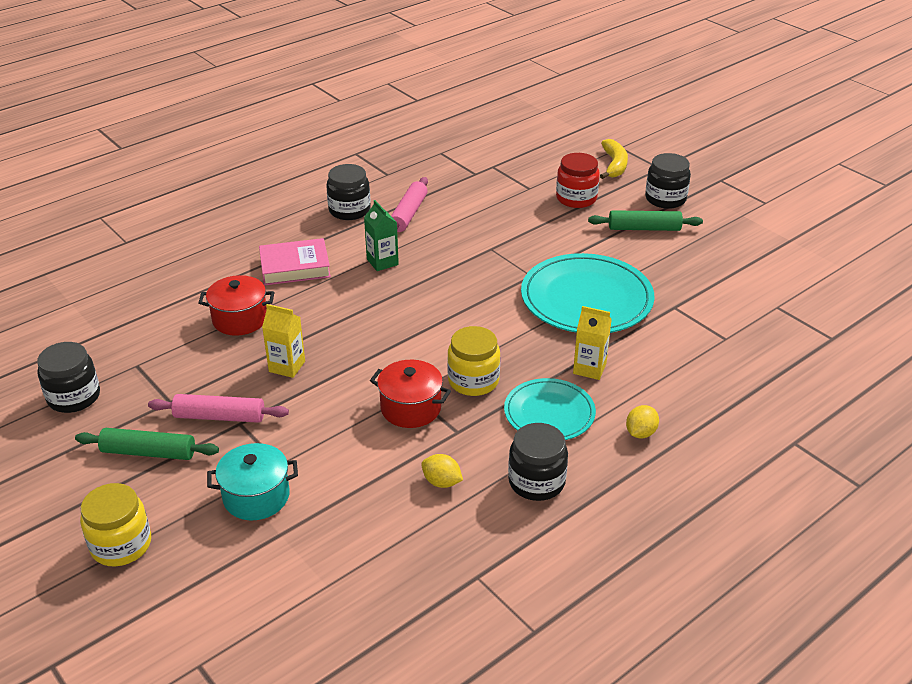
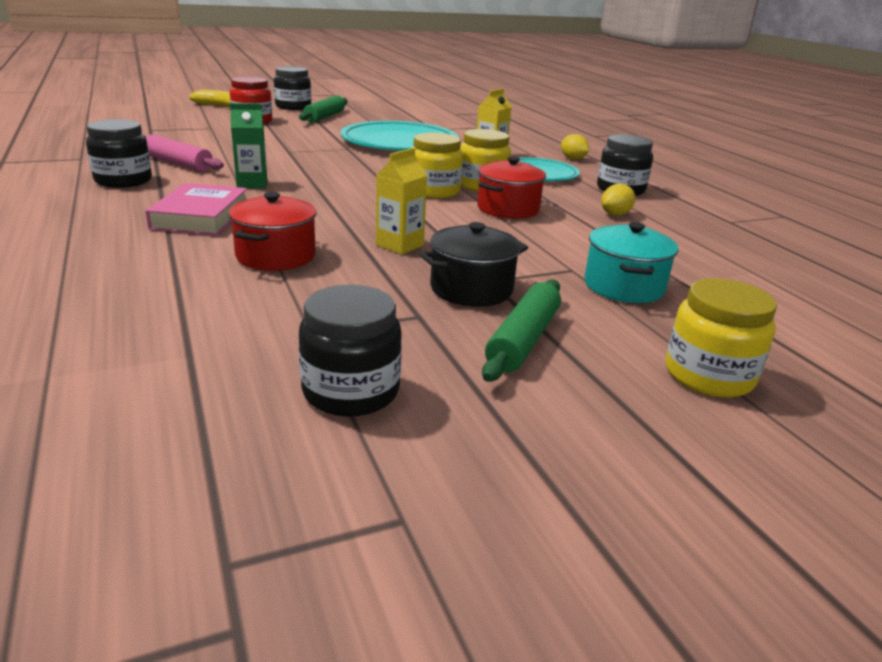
camera: 75 degrees left, 10 degrees down
pink rolling pin [148,394,289,423] -> black pot [419,222,528,307]
none -> yellow jar [412,133,463,198]

